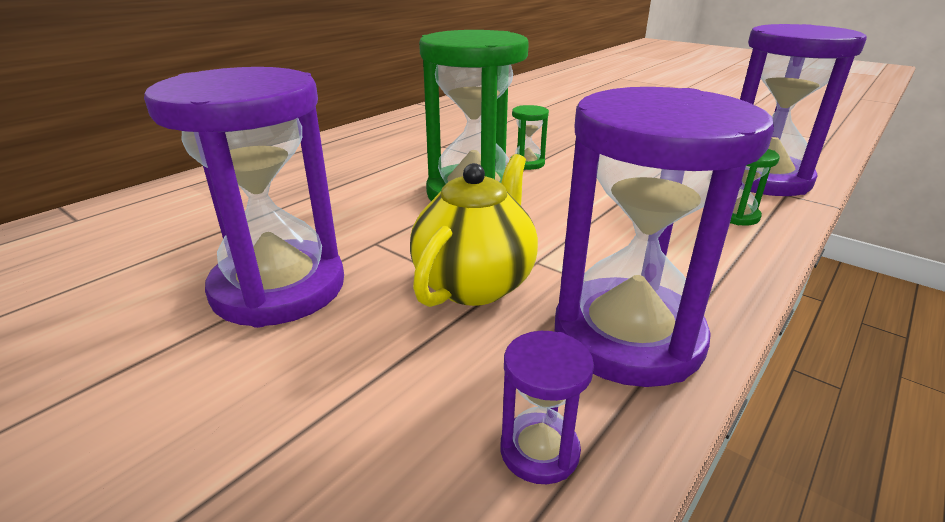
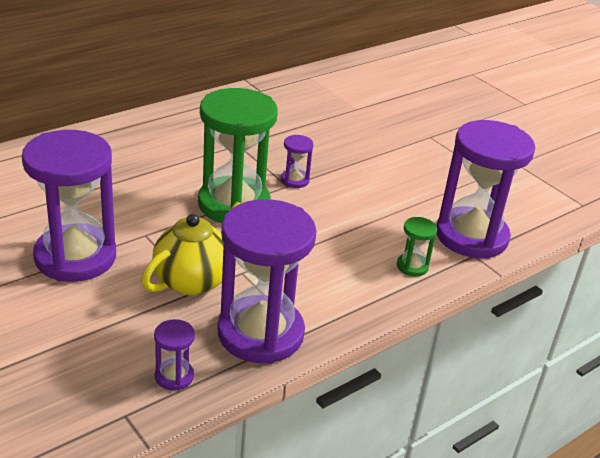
camera: 10 degrees right, 5 degrees up
green hourglass [510,105,549,170] -> purple hourglass [281,135,313,188]

